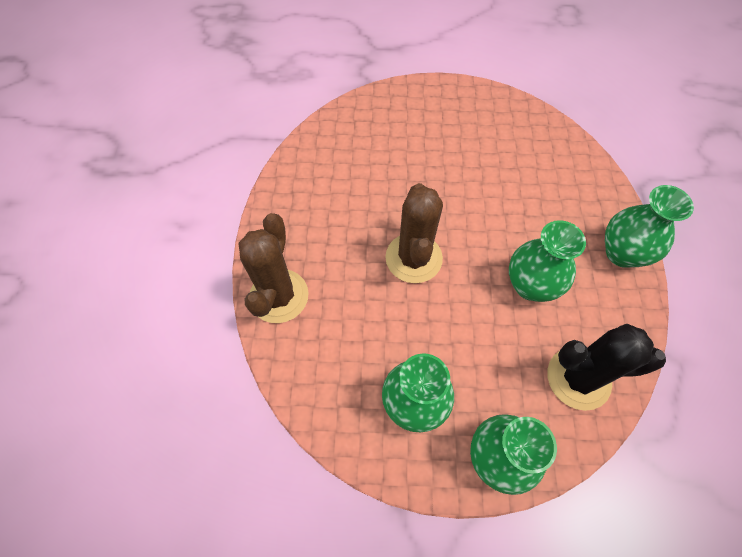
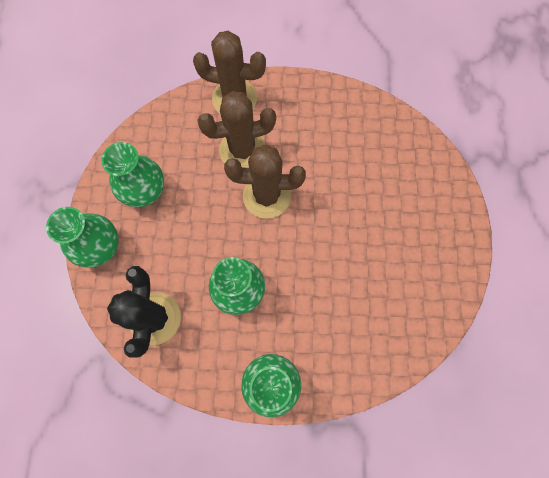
camera: 90 degrees right, 10 degrees up
none -> brown cactus [197,91,276,168]

